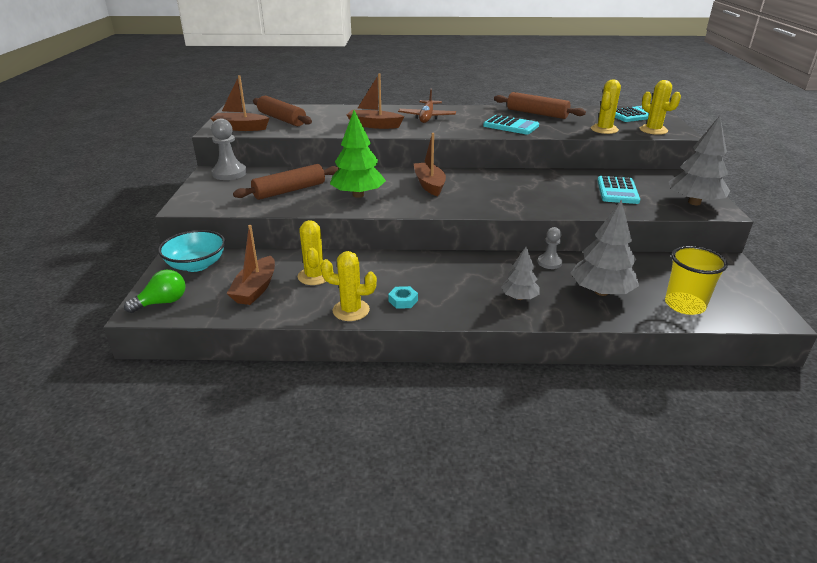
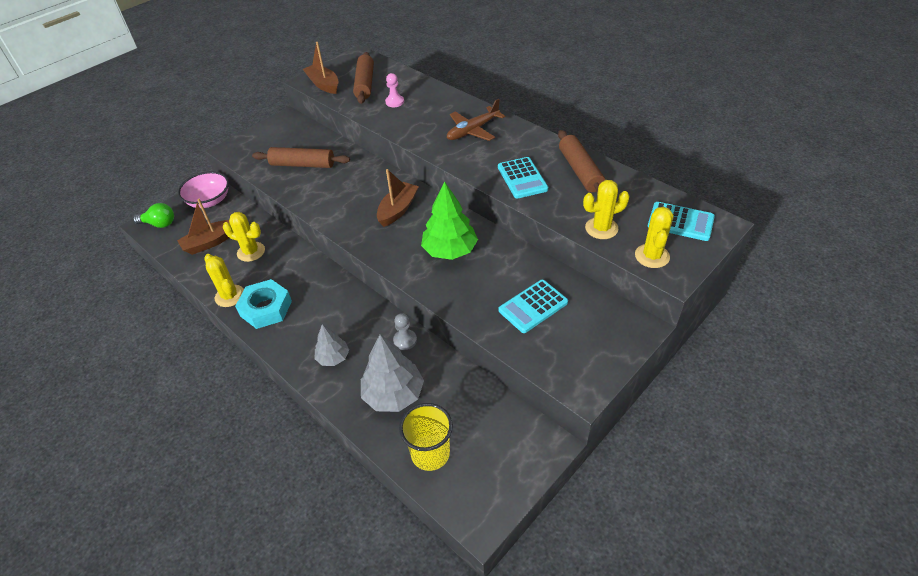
camera: 45 degrees right, 15 degrees up
turquoise bowl [158,230,225,272] -> pink bowl [178,171,229,208]
grey pawn [211,119,247,180] -> none
yellow cactus [298,220,327,285] -> yellow cactus turned 75 degrees clockwise [223,212,265,262]
green tree [330,110,386,198] -> green tree moved to [421,181,478,260]
brown boat [347,74,404,129] -> none
turquoise nut [388,286,418,309] -> turquoise nut [235,279,292,329], size x2.09
grey tree [669,116,730,205] -> none
none -> pink pawn [385,73,404,107]

